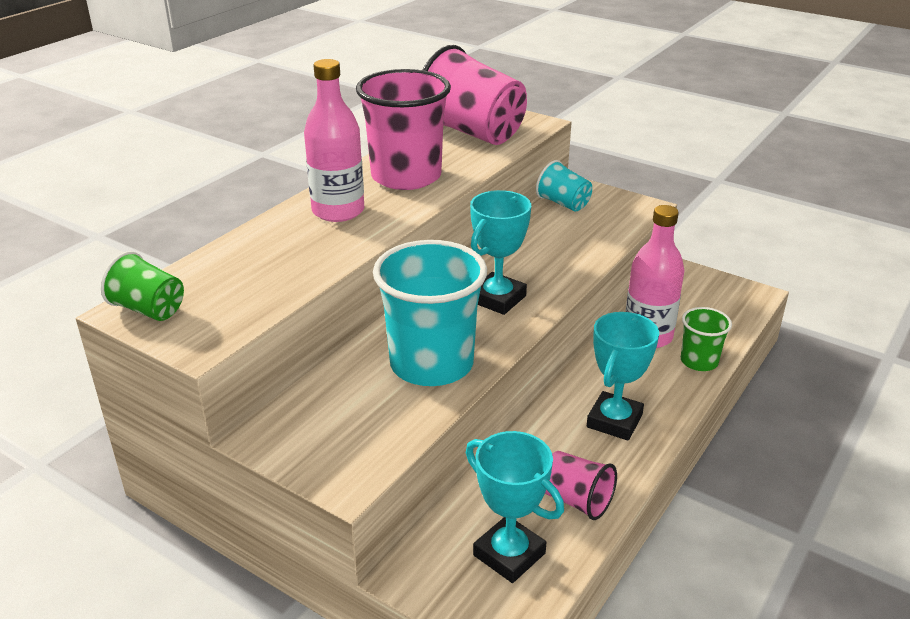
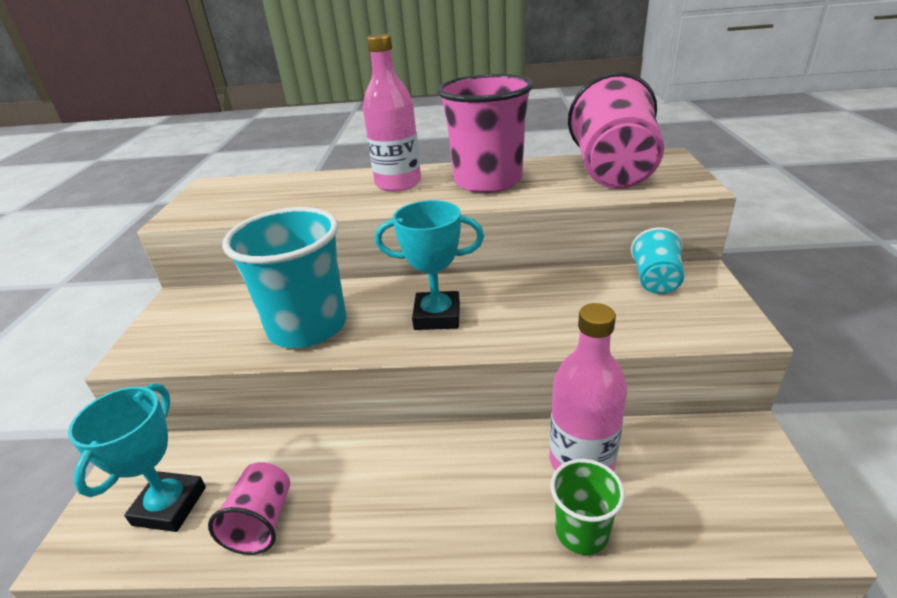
camera: 60 degrees right, 0 degrees up
green cup [101,251,184,321] -> none
turquoise trophy [587,312,659,441] -> none

